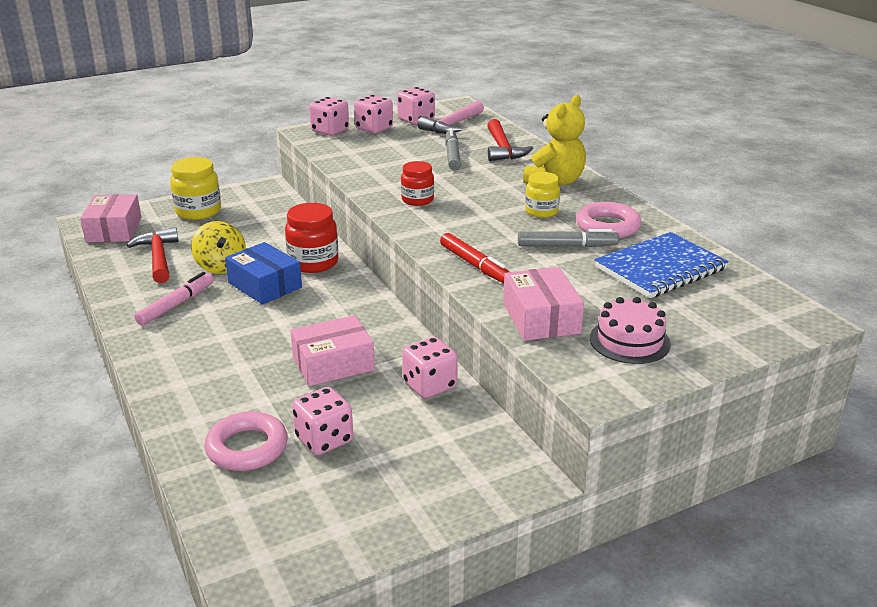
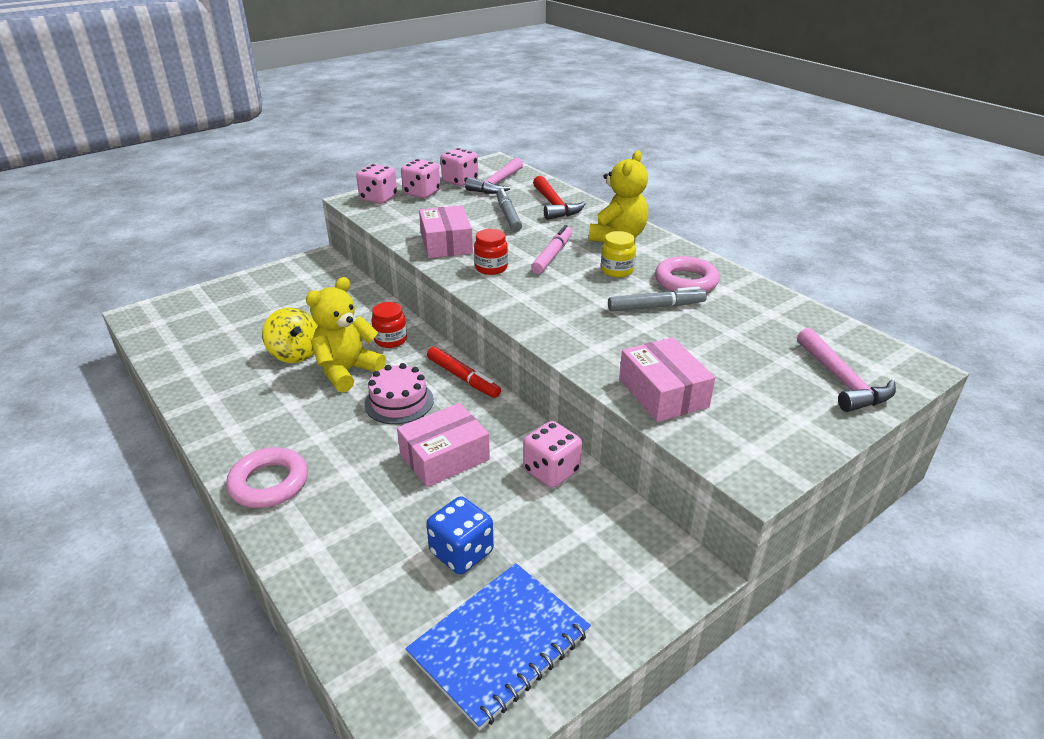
camera: 10 degrees left, 5 degrees up
pink box [80,194,142,243] -> pink box moved to [419,205,473,258]
red hammer [127,227,179,283] -> none
pink marker [134,272,214,325] -> pink marker moved to [531,225,572,274]
yellow jar [170,157,221,220] -> none
pink ring [205,412,288,471] -> pink ring moved to [226,447,308,508]
blue box [225,242,302,305] -> yellow teddy bear [306,277,386,392]
red jar [285,203,338,273] -> red jar [371,302,407,348], size x0.64
pink dice [292,387,353,455] -> blue dice [426,496,494,574]
red marker [440,233,510,284] -> red marker moved to [427,347,501,398]
pink cake [590,297,671,364] -> pink cake moved to [364,363,434,424]
blue notebook [594,232,729,298] -> blue notebook moved to [405,563,591,731]
none -> pink hammer [797,328,896,412]

